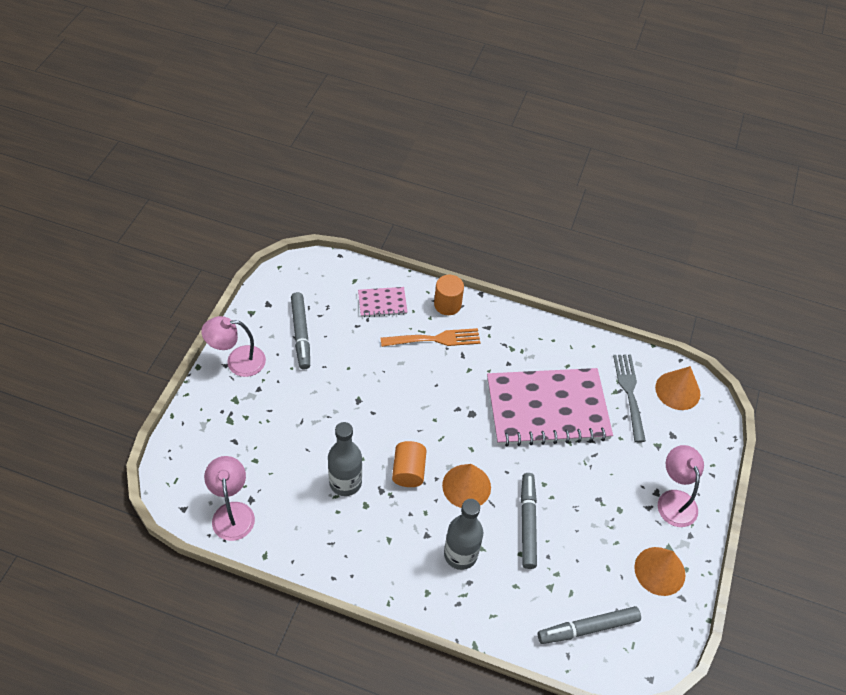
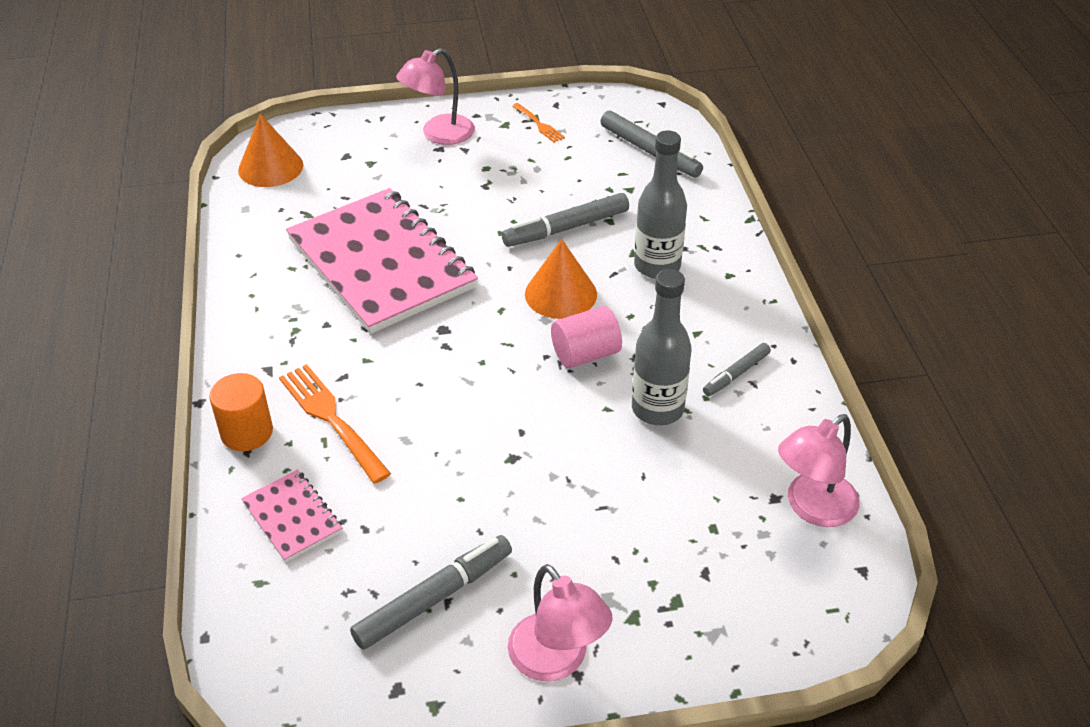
camera: 115 degrees left, 10 degrees down
orange cylinder [392,441,427,487] -> pink cylinder [551,306,622,368]
grey fork [613,355,646,442] -> none
orange cone [634,547,685,596] -> orange fork [512,103,565,143]
none -> grey marker [703,343,771,396]

